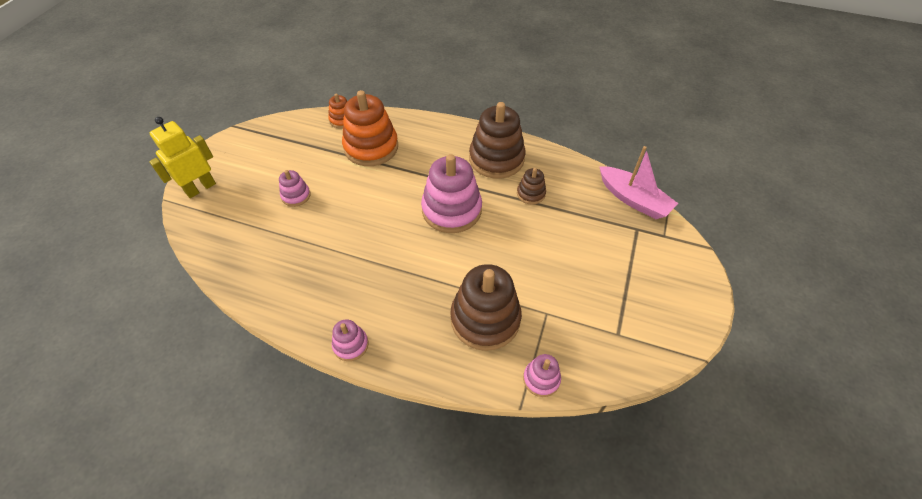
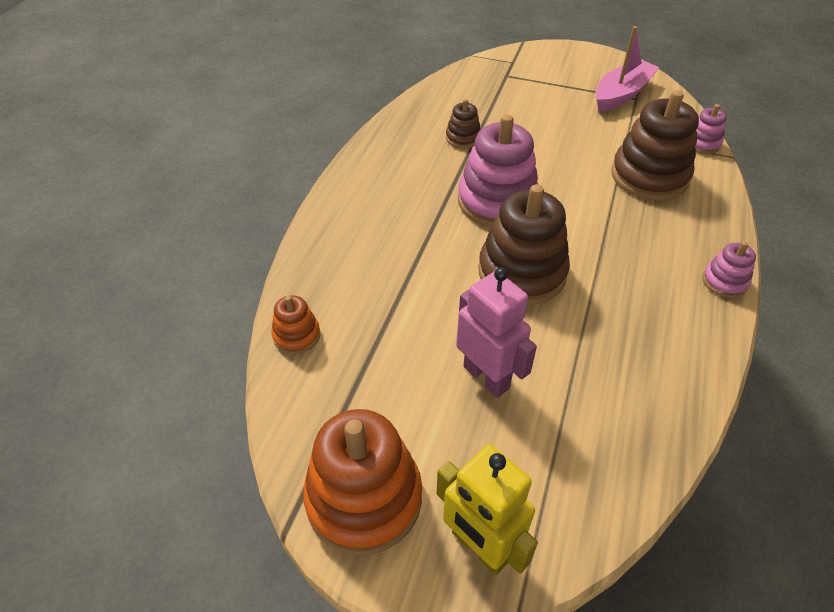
camera: 90 degrees left, 5 degrees down
pink stacking toy [279,170,311,207] -> pink robot [456,268,537,398]
orange stacking toy [342,90,398,166] -> orange stacking toy moved to [303,409,422,555]
brown stacking toy [469,102,526,179] -> brown stacking toy moved to [478,184,570,305]
pink boat [599,146,678,219] -> pink boat moved to [595,26,660,112]

